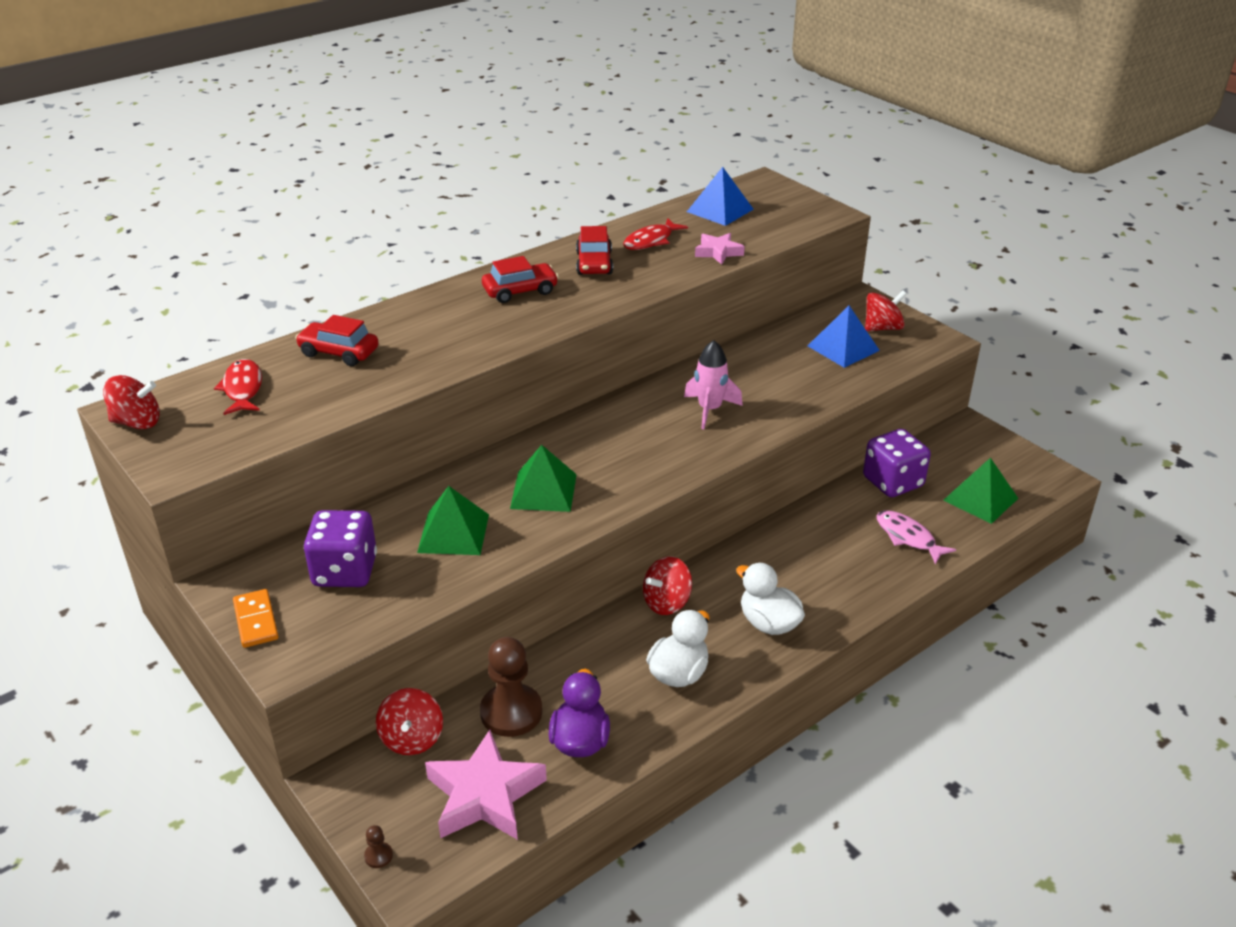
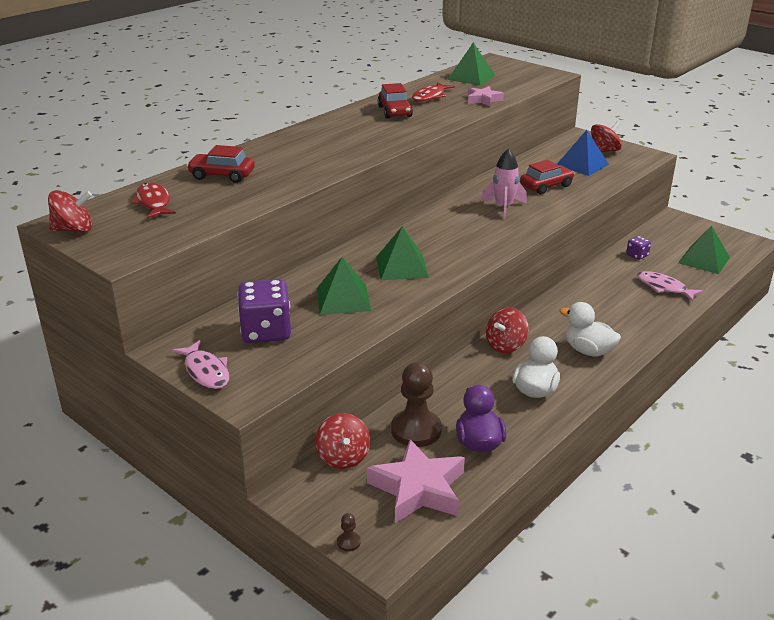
camera: 10 degrees left, 5 degrees down
orange domino [233,589,279,648] -> pink fish [172,340,229,389]
red car [482,256,559,303] -> red car moved to [520,160,574,194]
blue pyramid [687,167,754,226] -> green pyramid [447,42,496,85]
purple dice [863,429,931,497] -> purple dice [626,236,651,260], size x0.48

